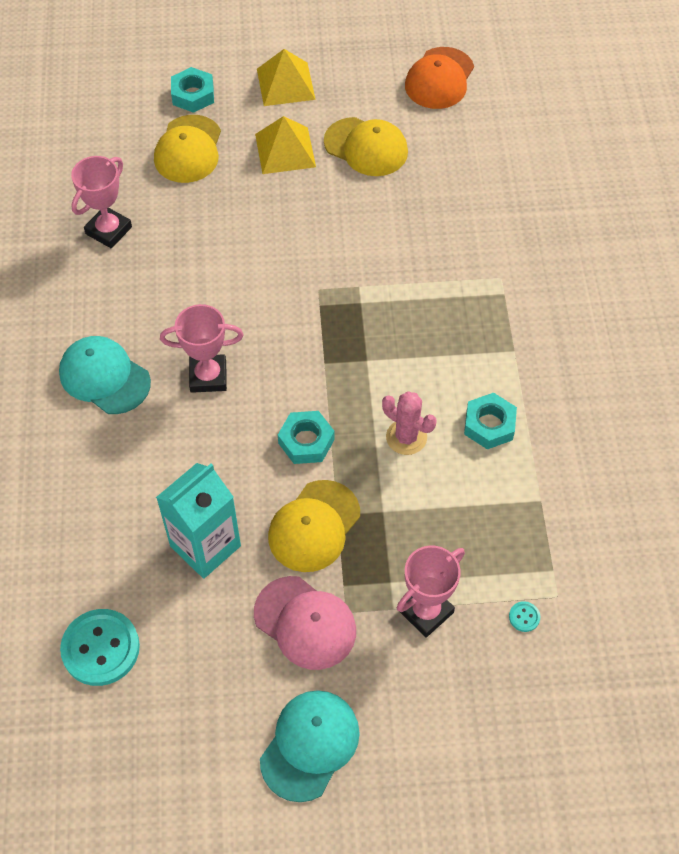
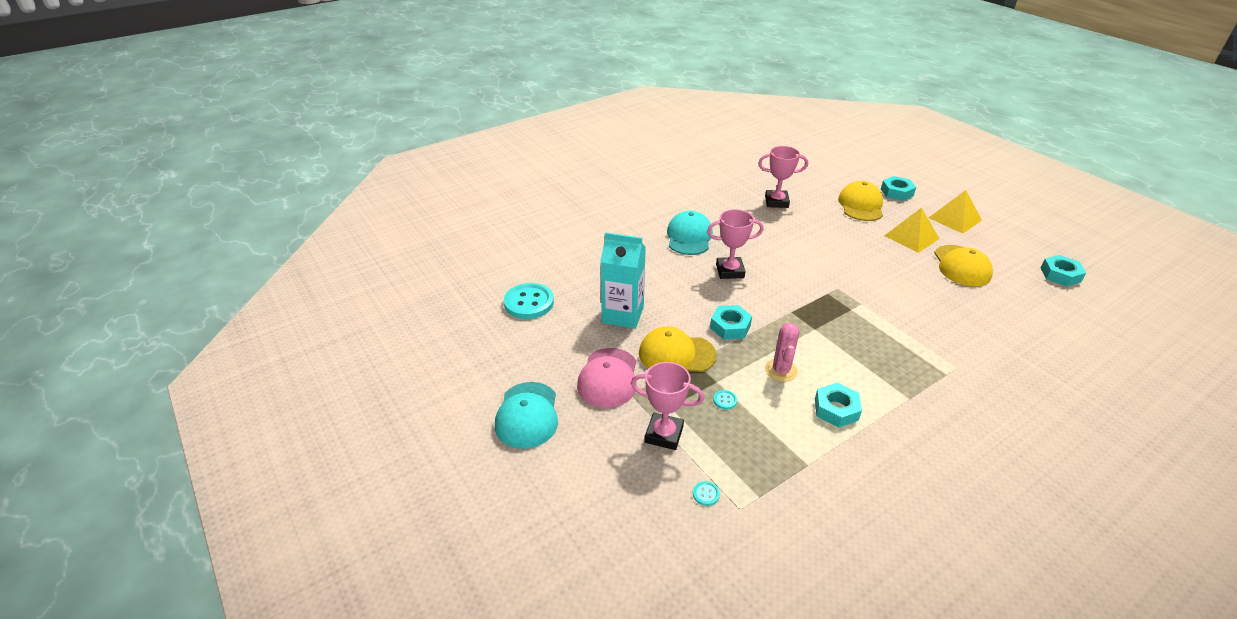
camera: 60 degrees right, 20 degrees down
yellow cap [154,115,221,183] -> yellow cap turned 120 degrees clockwise [838,181,883,221]
pink trophy [160,304,244,393] -> pink trophy turned 60 degrees counterclockwise [707,209,764,279]
turquoise cap [260,690,360,802] -> turquoise cap turned 90 degrees clockwise [495,382,558,449]
orange cap [405,47,474,109] -> turquoise nut [1040,255,1086,287]
none -> turquoise button [713,390,737,409]

